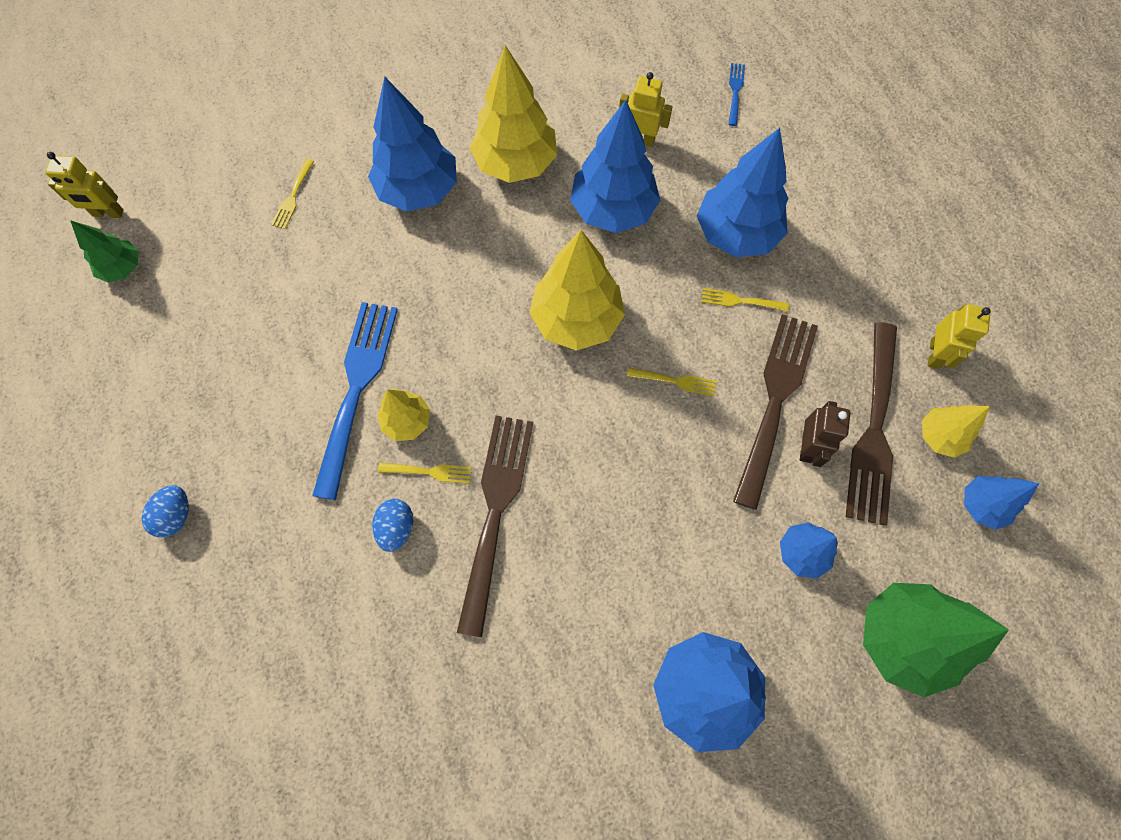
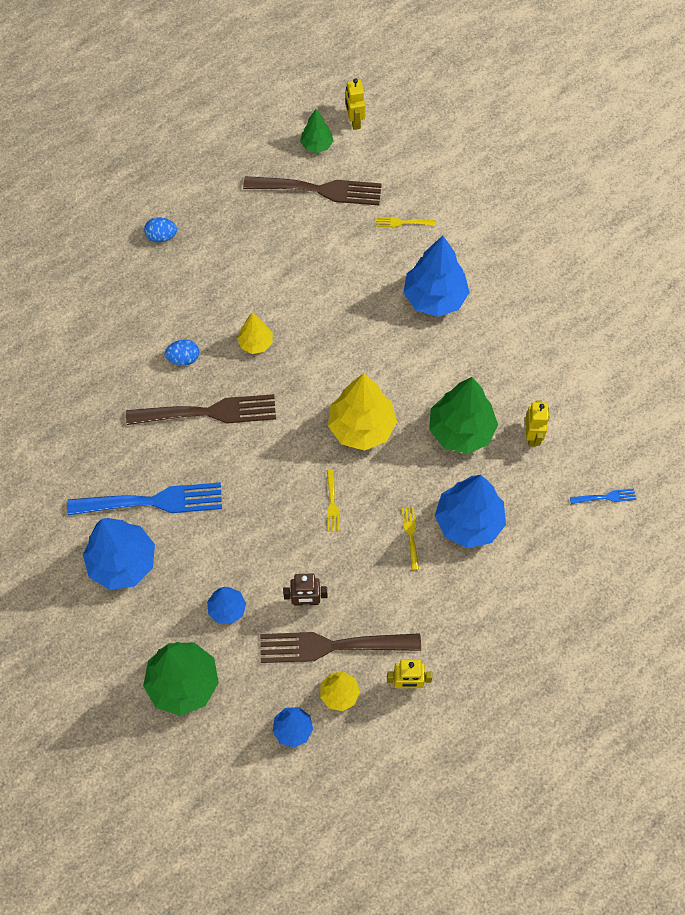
camera: 75 degrees right, 5 degrees down
blue fork [312,302,398,500] -> blue fork moved to [67,482,222,515]
yellow fork [378,462,472,484] -> none
yellow tree [470,45,557,183] -> none
blue tree [570,100,660,233] -> green tree [429,377,498,454]
brown fork [733,314,818,510] -> brown fork moved to [243,176,382,205]

